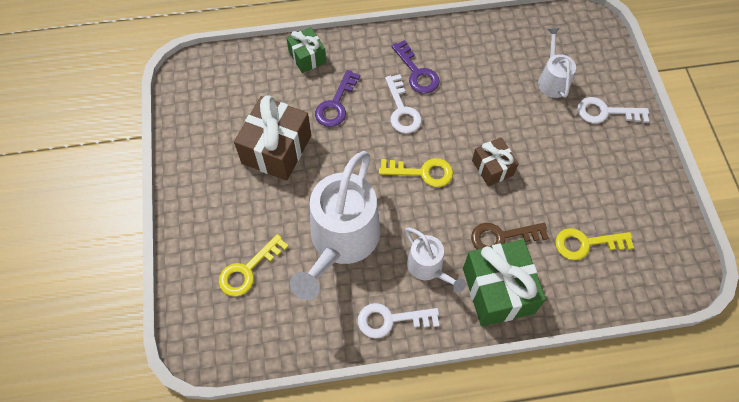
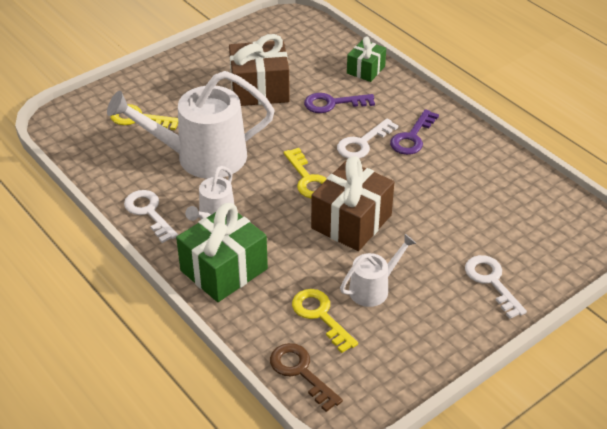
camera: 60 degrees right, 20 degrees down
brown key [471,223,549,250] -> brown key moved to [270,343,343,412]
brown gift [472,137,519,186] -> brown gift [311,156,394,251], size x1.74
white watering can [538,28,576,98] -> white watering can moved to [340,234,416,307]

